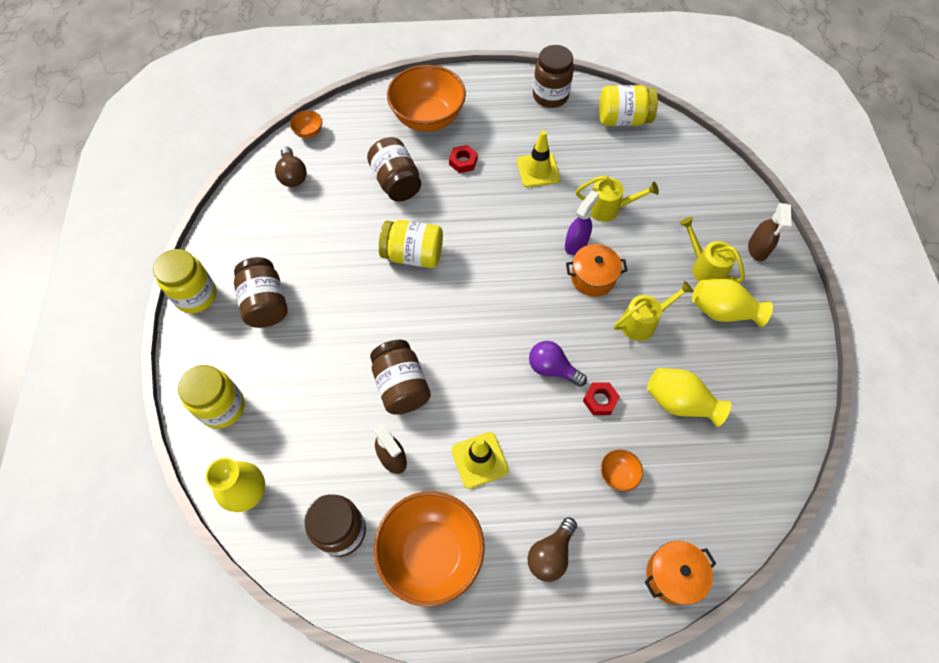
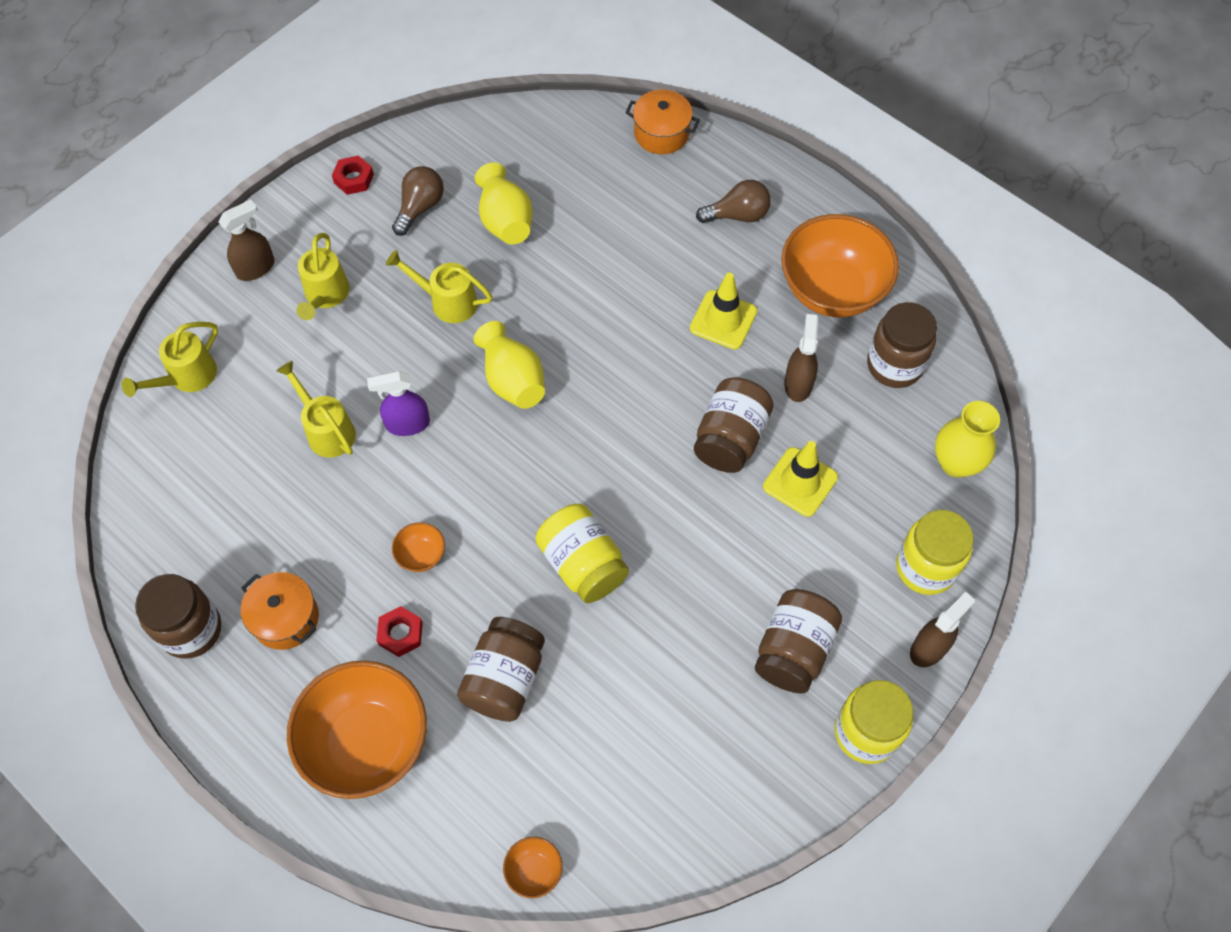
camera: 135 degrees left, 0 degrees up
brown light bulb [275,147,307,187] -> brown light bulb moved to [392,166,444,236]
yellow traffic cone [517,130,560,187] -> yellow traffic cone moved to [763,441,838,517]
purple light bulb [529,341,587,387] -> none
orange pot [566,244,628,297] -> orange pot moved to [241,572,319,650]
red nut [583,382,620,415] -> red nut moved to [332,155,374,195]
yellow jar [599,85,658,126] -> none
orange bowl [601,449,643,491] -> orange bowl moved to [392,522,445,572]
yellow vase [692,279,773,327] -> yellow vase moved to [474,321,545,409]
none -> yellow watering can [122,322,218,397]
none -> brown spray bottle [910,592,975,667]

